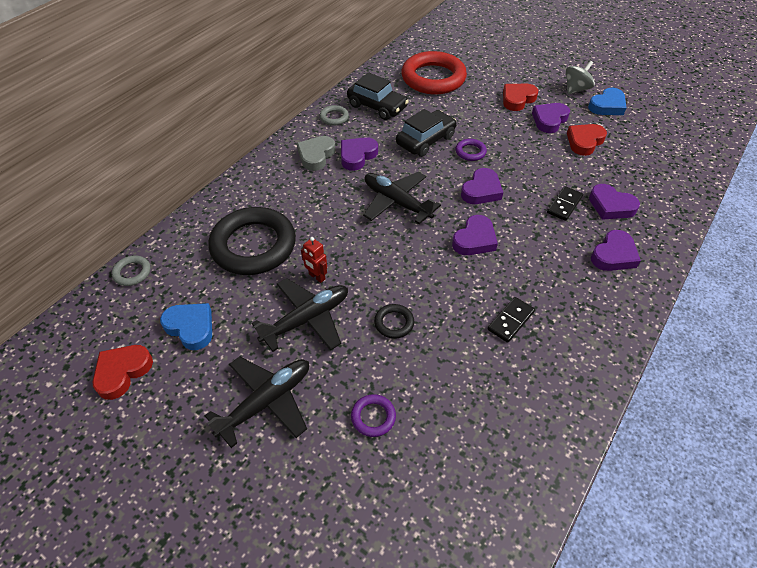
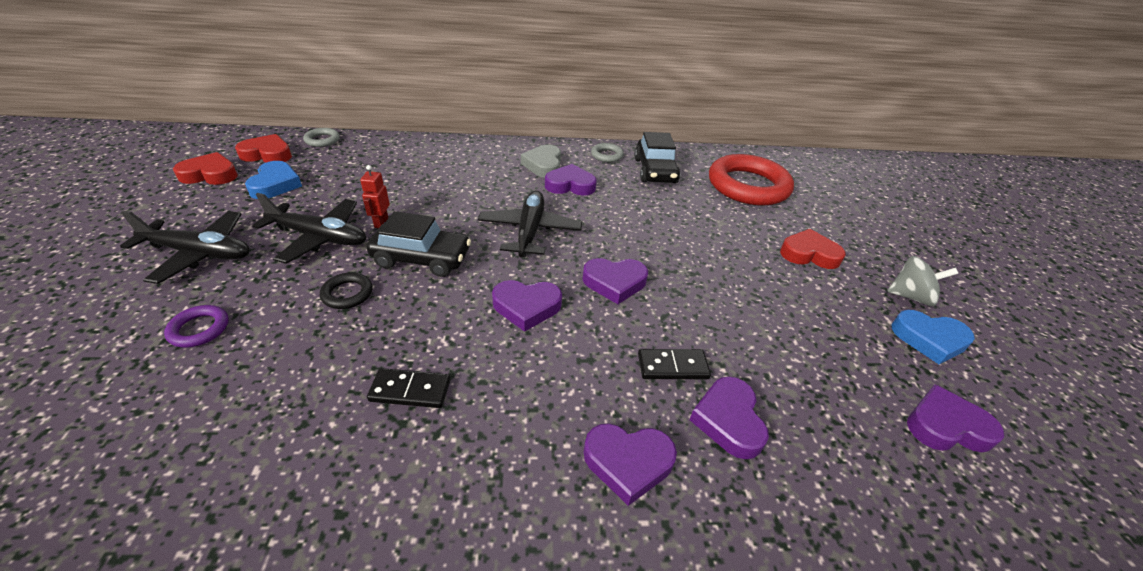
camera: 50 degrees right, 10 degrees down
black ring [208,207,296,275] -> none
grey heart [297,136,336,171] -> grey heart turned 75 degrees counterclockwise [521,145,561,178]
black car [396,109,457,157] -> black car moved to [367,211,471,277]
purple ring [456,139,487,161] -> none
purple heart [532,103,570,133] -> purple heart moved to [907,384,1004,452]
red heart [567,124,607,156] -> red heart moved to [235,134,292,163]

